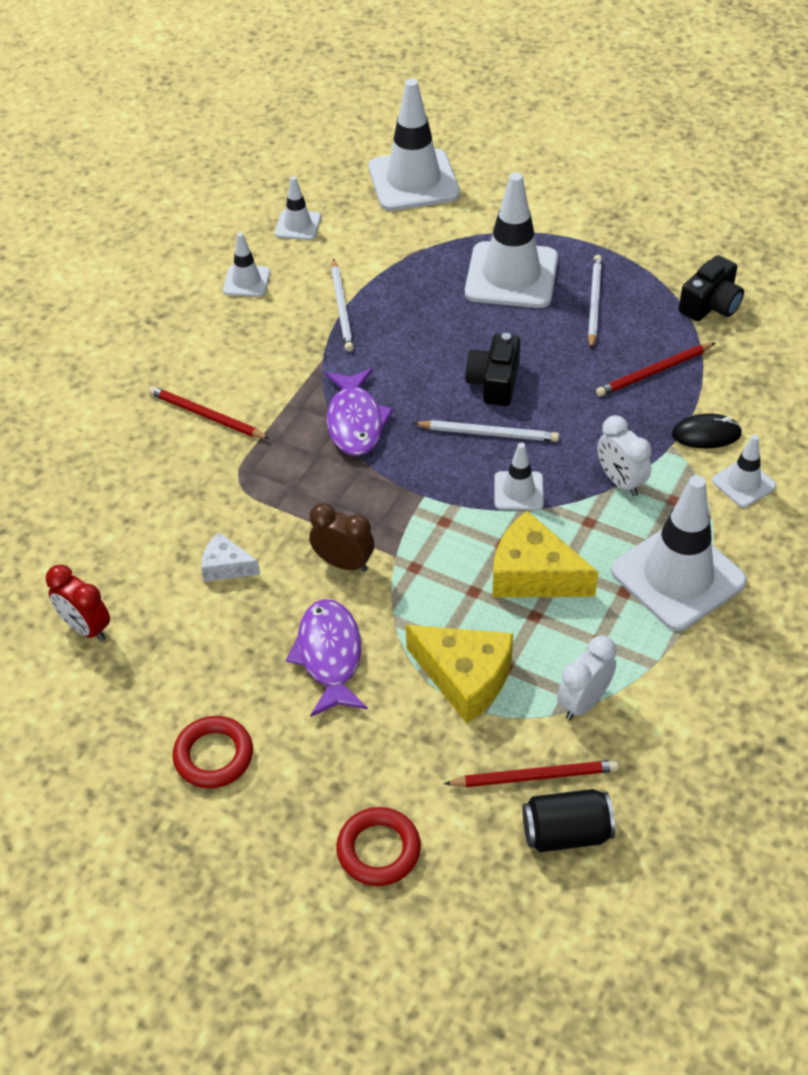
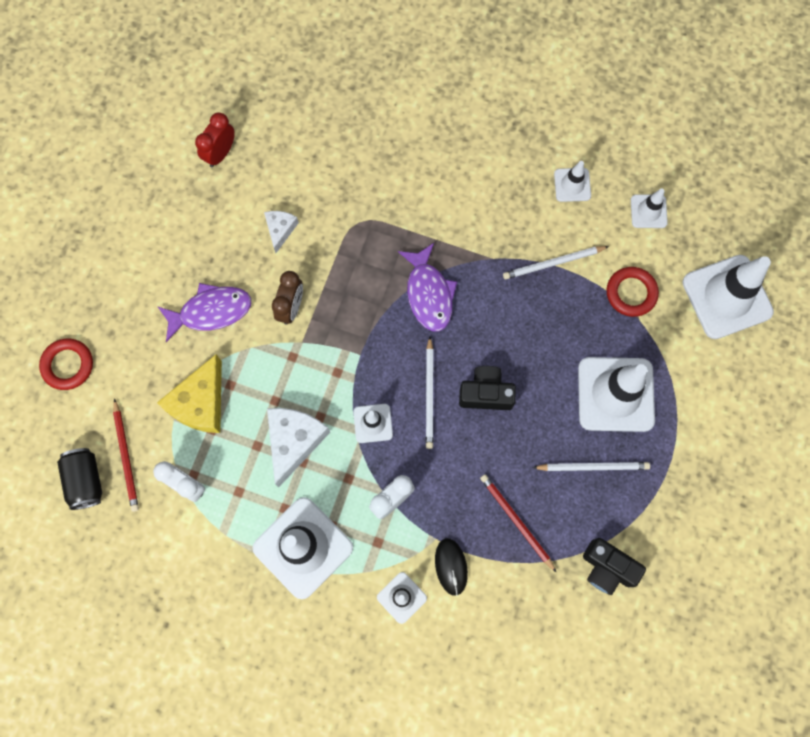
camera: 80 degrees right, 25 degrees up
red pencil [148,386,270,439] -> none
red ring [173,716,253,788] -> red ring moved to [606,267,659,317]
purple fish [325,368,394,456] -> purple fish turned 90 degrees counterclockwise [398,243,457,332]
yellow cheese [492,511,598,597] -> white cheese [267,408,330,487]

